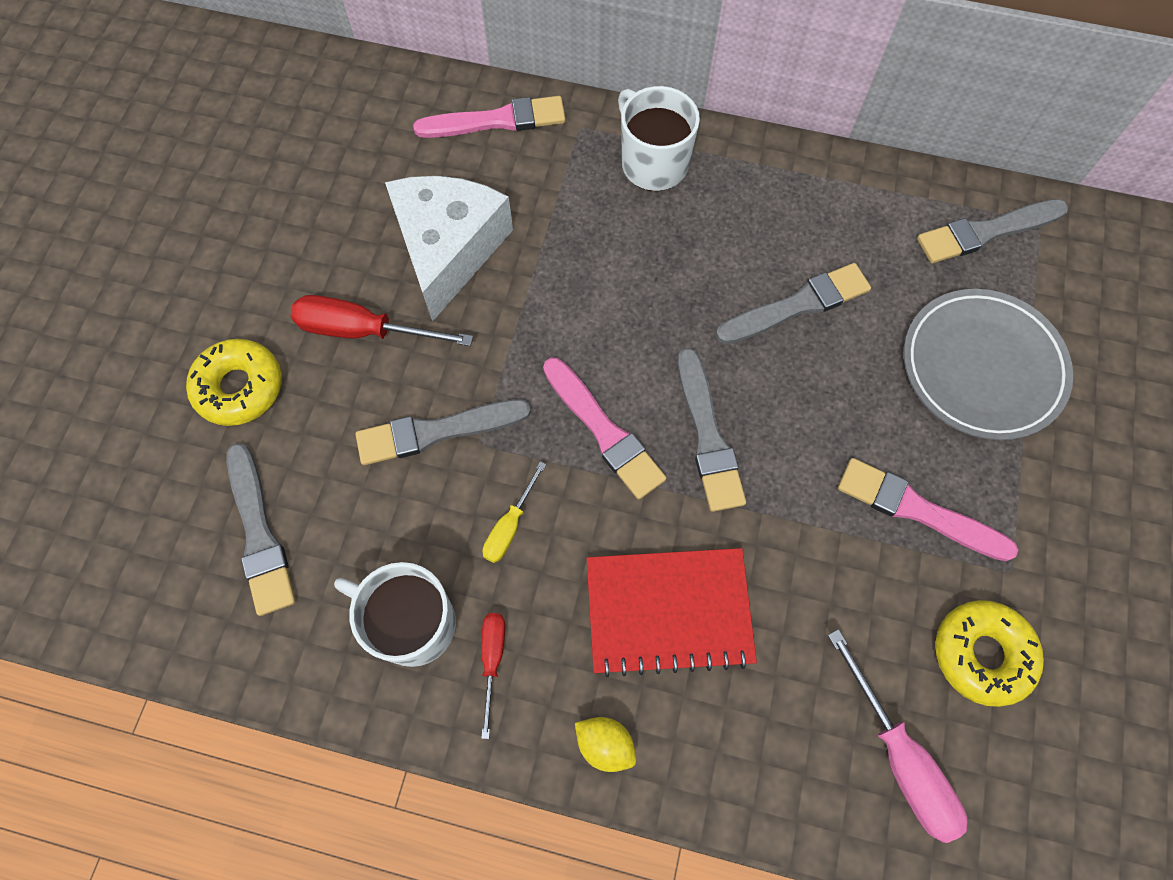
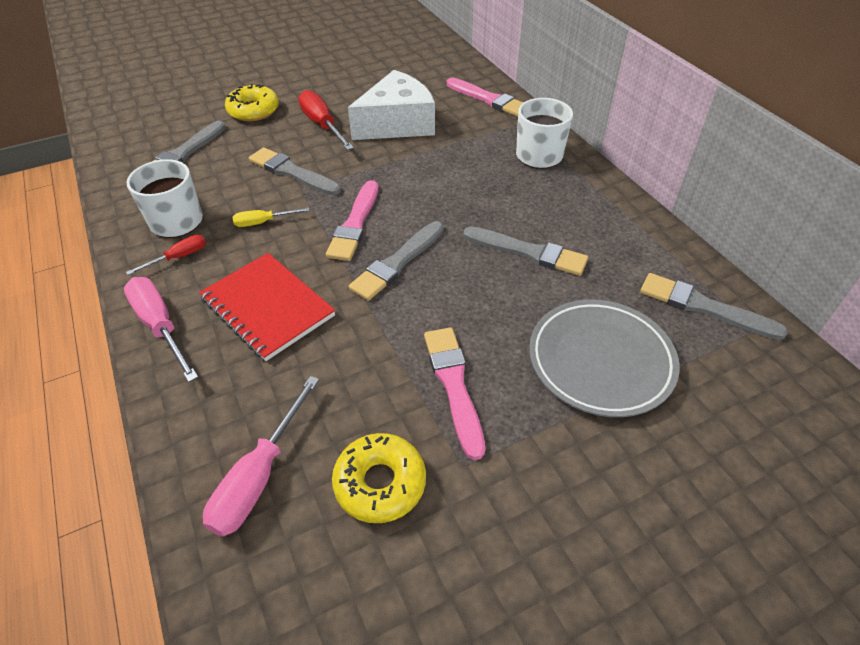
camera: 50 degrees right, 20 degrees down
yellow lemon [575,717,636,772] -> pink screwdriver [124,277,198,382]

